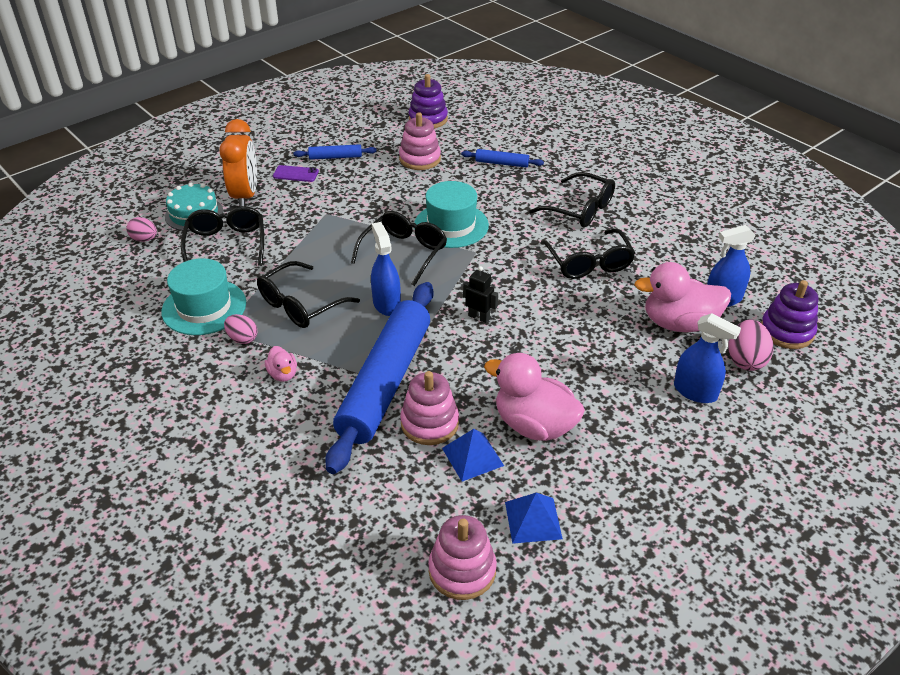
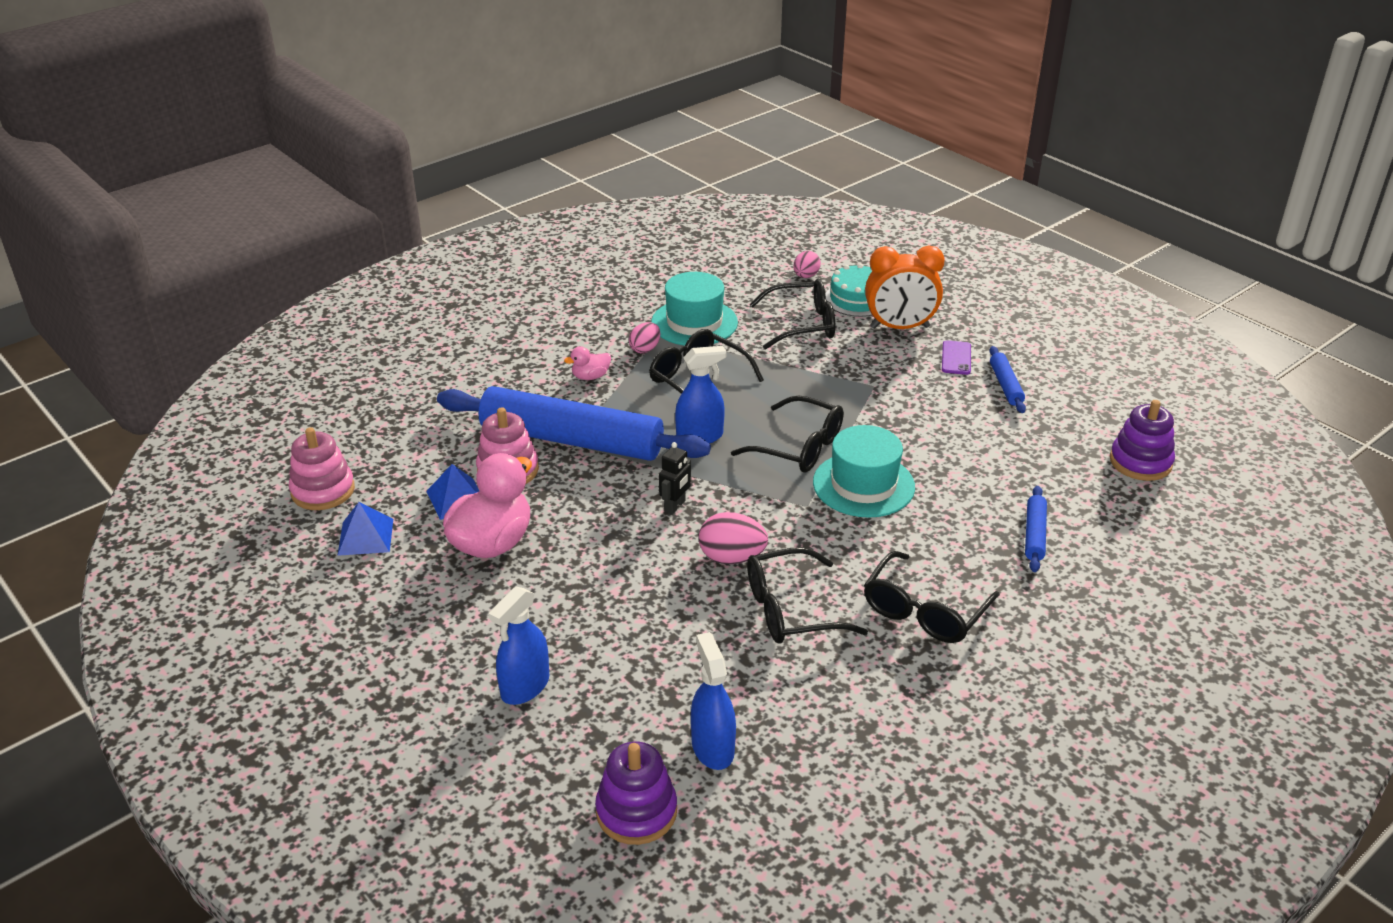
camera: 90 degrees right, 5 degrees down
pink stacking toy [399,112,441,170] -> none
pink duck [634,262,731,332] -> none
pink egg [728,319,774,371] -> pink egg moved to [699,512,768,564]

